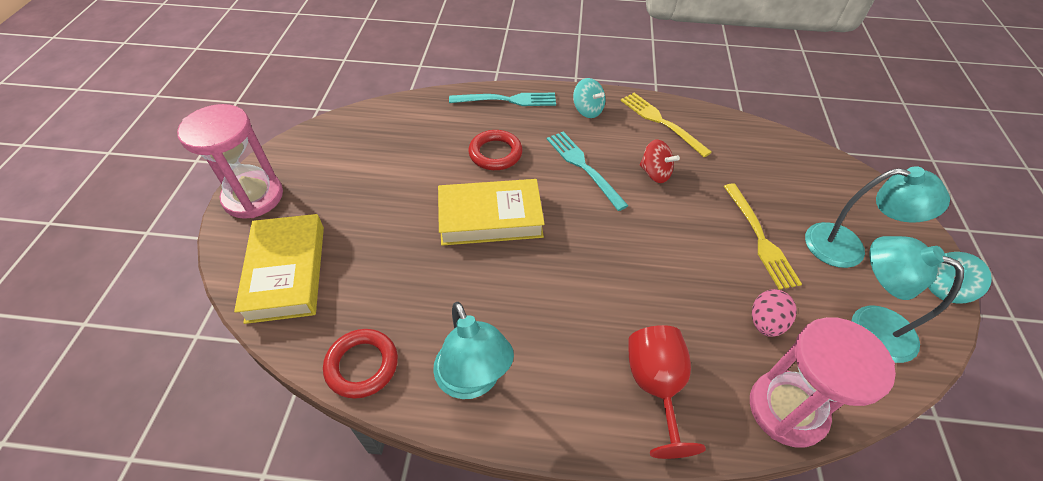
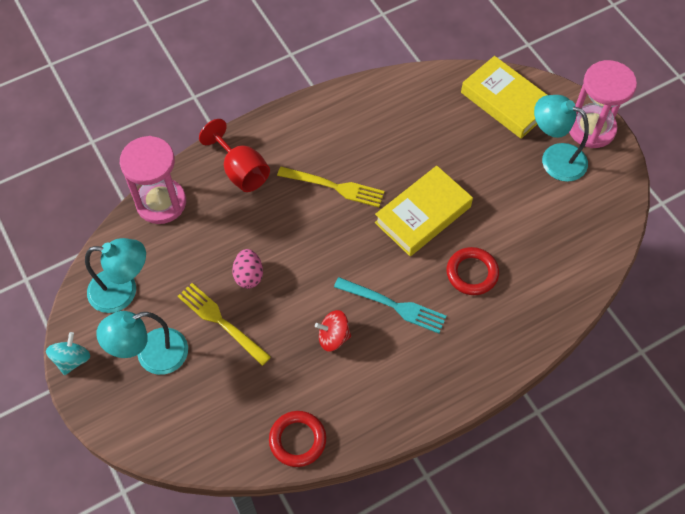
camera: 145 degrees right, 10 degrees up
red ring [323,329,398,399] -> red ring moved to [269,411,326,467]
turquoise lamp [433,302,514,399] -> turquoise lamp moved to [534,95,589,182]
turquoise fork [449,93,556,106] -> none
turquoise spinning top [573,78,606,118] -> none
yellow fork [621,93,712,157] -> yellow fork moved to [277,167,385,207]
pink egg [752,289,797,337] -> pink egg moved to [232,249,263,289]

